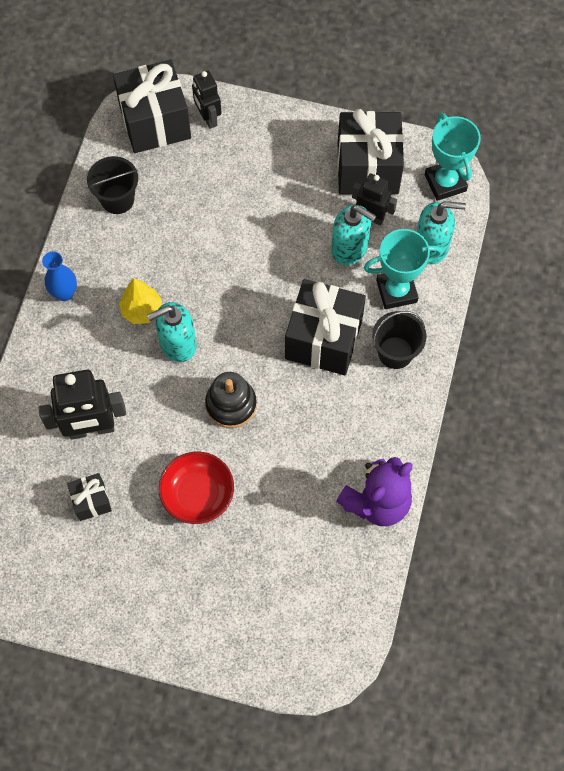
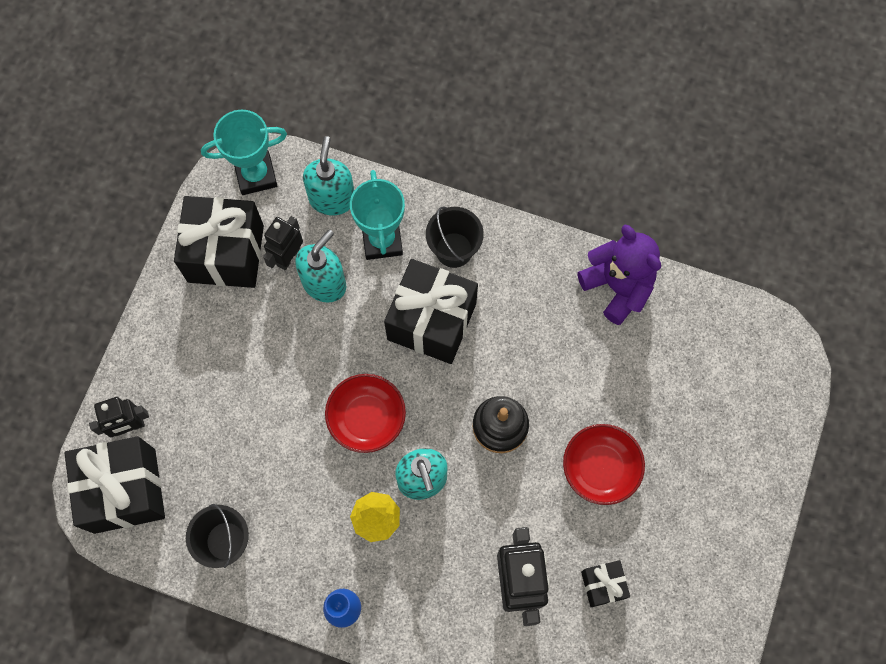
camera: 85 degrees left, 5 degrees up
none -> red bowl [325,374,406,453]

